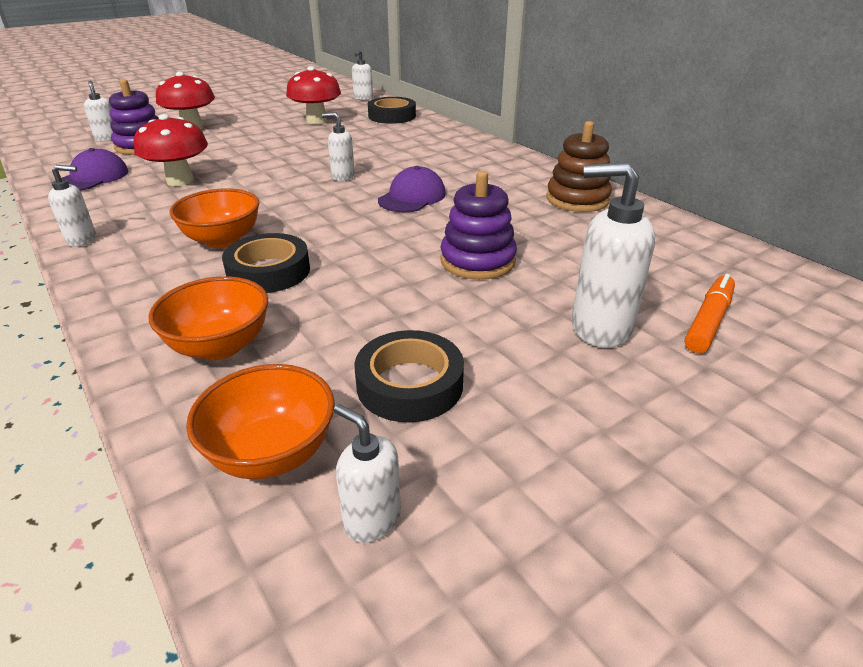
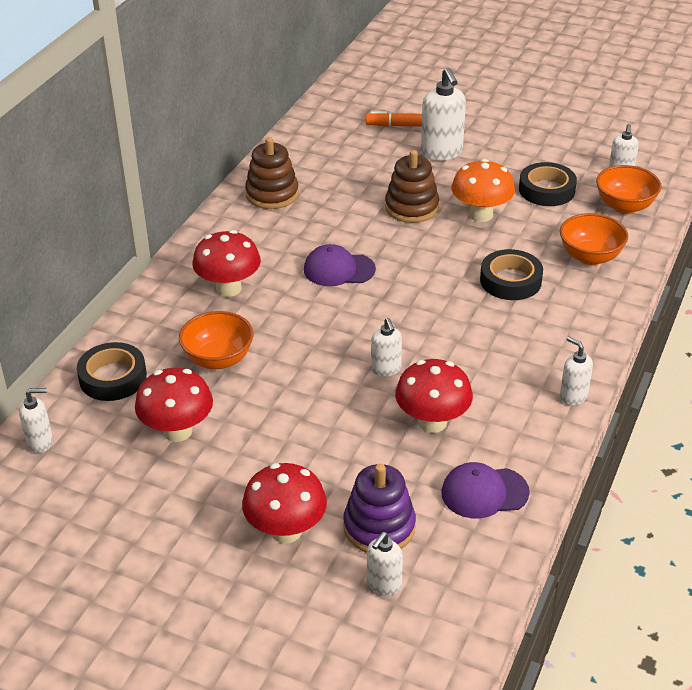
camera: 120 degrees left, 5 degrees up
orange bowl [169,188,260,248] -> orange bowl moved to [179,311,253,369]
white soap dispenser [322,112,355,181] -> white soap dispenser moved to [371,318,402,377]
purple stacking toy [440,171,517,280] -> brown stacking toy [385,150,439,223]
none -> red mushroom [192,230,261,297]
none -> orange mushroom [452,159,515,222]

